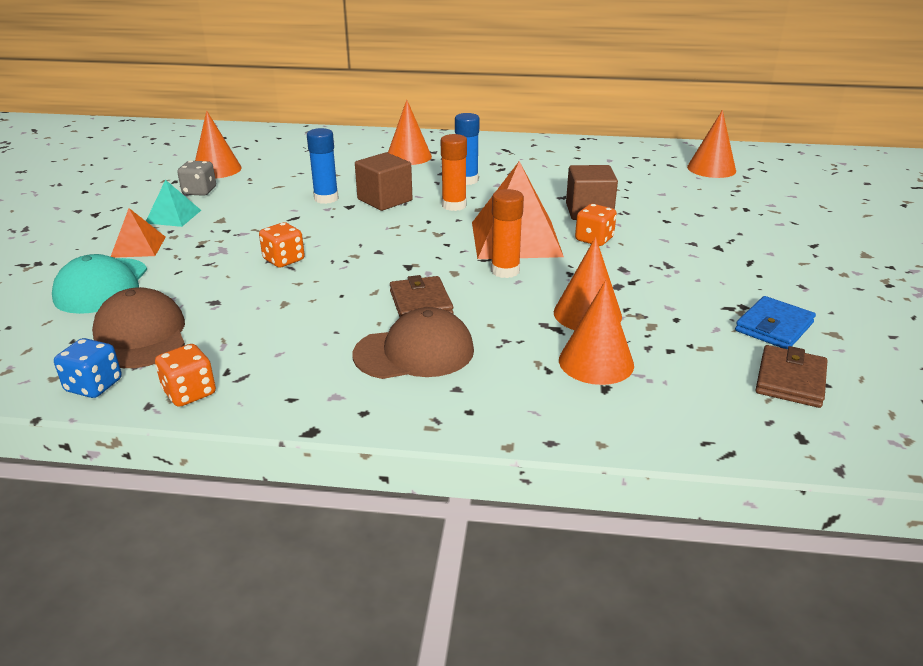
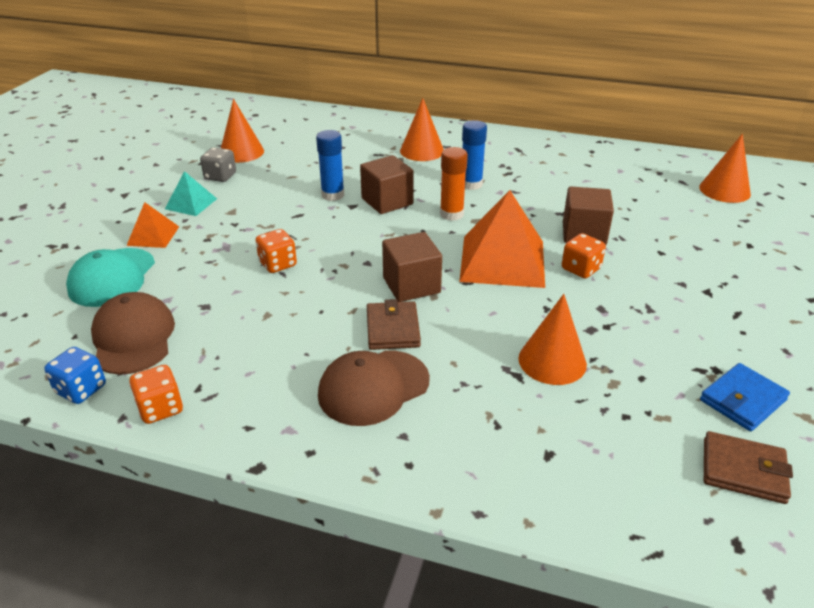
camera: 10 degrees right, 5 degrees up
brown cap [353,307,474,379] -> brown cap turned 150 degrees clockwise [318,350,430,426]
orange glue stick [491,189,524,278] -> none
orange cone [559,280,634,385] -> none
brown wallet [755,345,828,408] -> brown wallet turned 75 degrees clockwise [704,431,793,504]
none -> brown cube [382,232,442,302]

